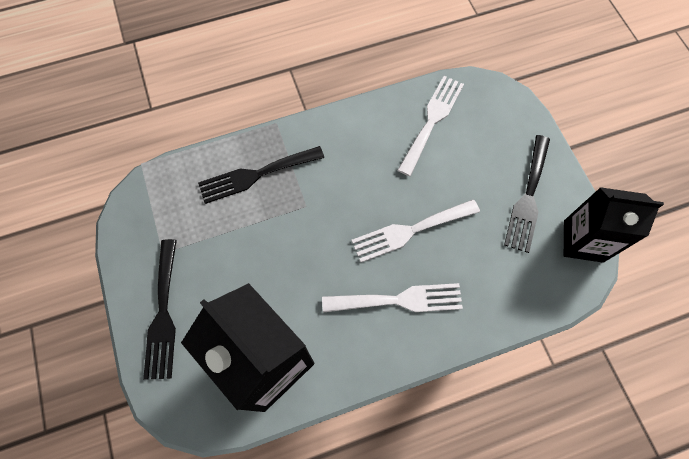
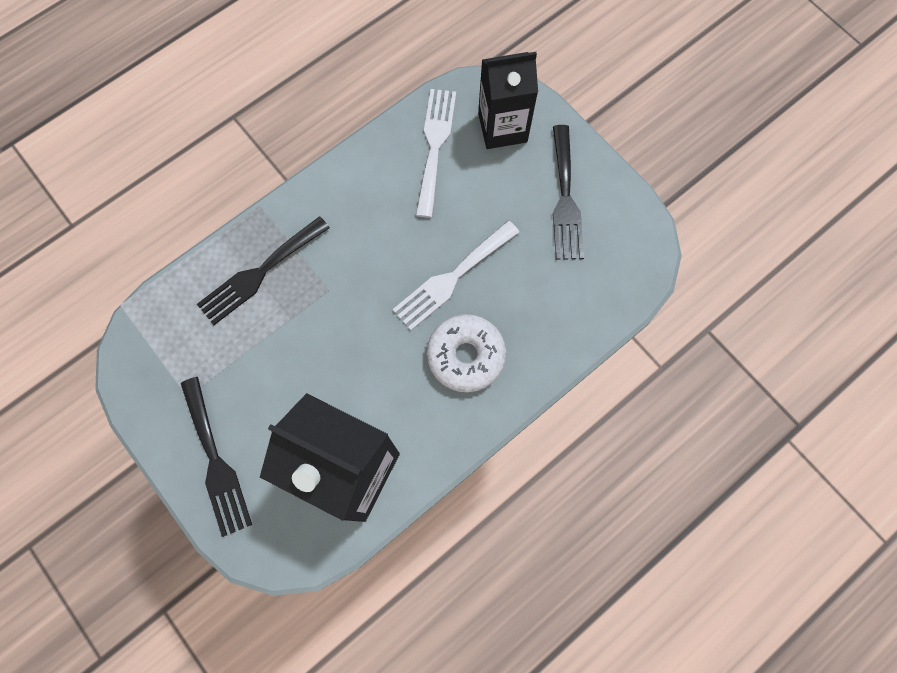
camera: 20 degrees left, 5 degrees up
white fork [322,283,463,313] -> white donut [427,314,506,392]
black carton [564,187,664,263] -> black carton moved to [478,52,538,149]

